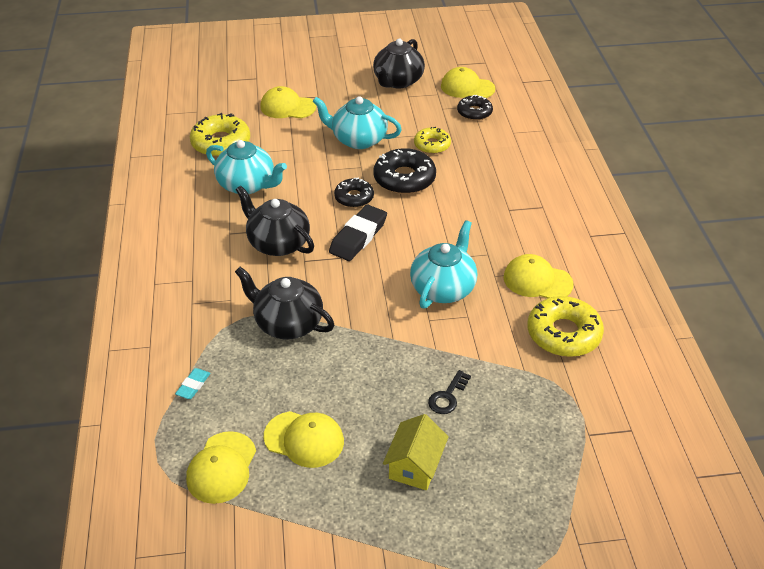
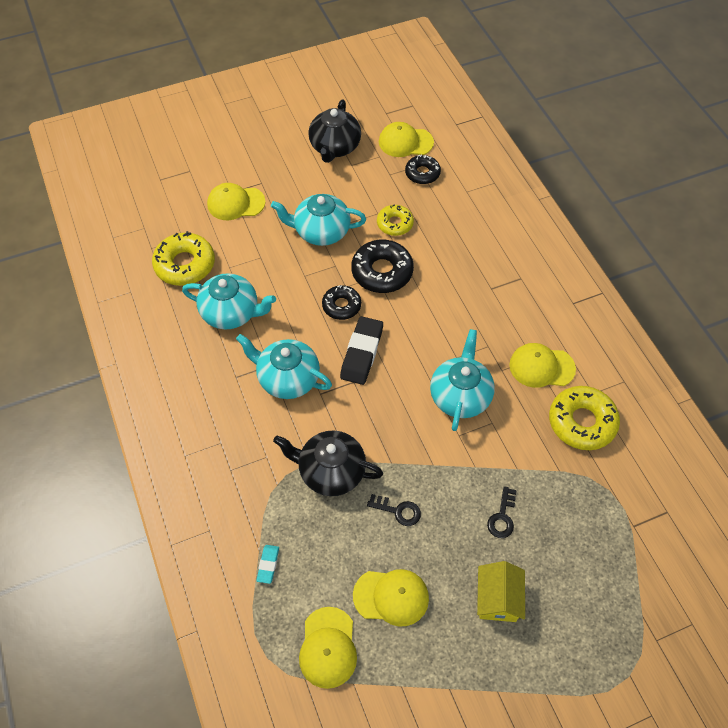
camera: 15 degrees left, 15 degrees up
black teapot [236,186,314,256] -> turquoise teapot [236,334,332,399]
none -> black key [367,494,421,526]

